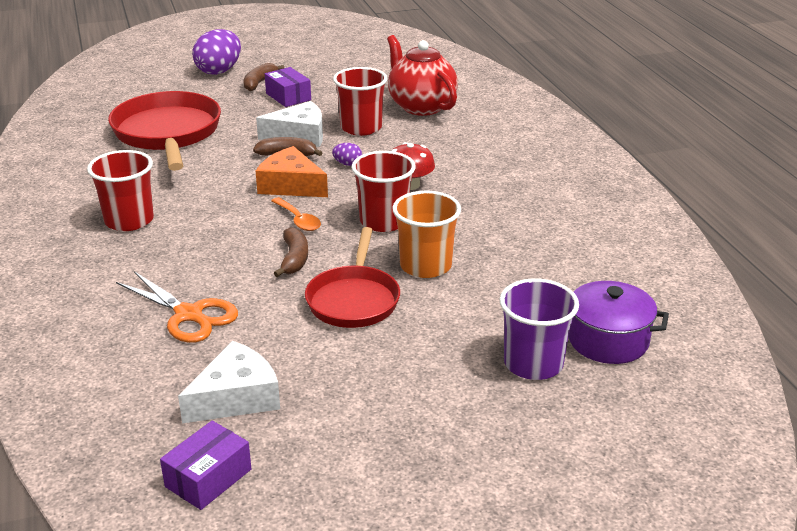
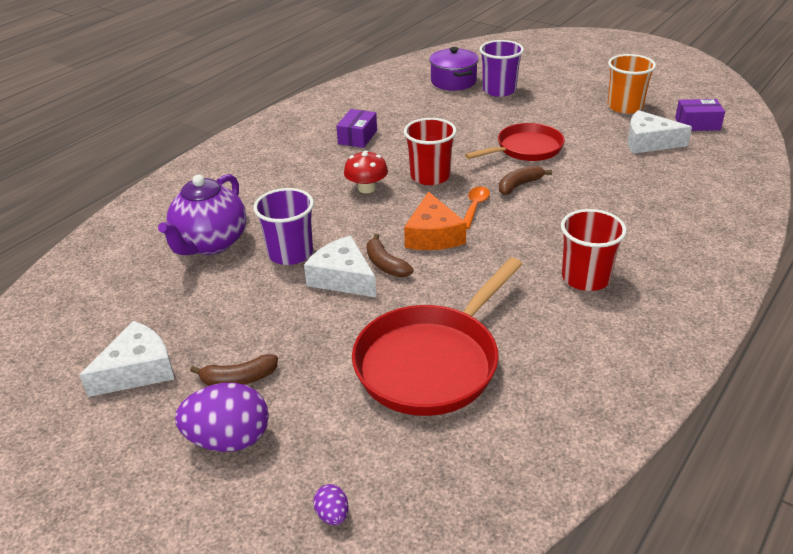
camera: 125 degrees left, 5 degrees up
orange scissors [116,271,238,343] -> none
purple box [265,67,311,107] -> purple box moved to [336,109,377,148]
purple egg [332,143,362,166] -> purple egg moved to [313,484,349,525]
red cup [333,67,387,136] -> purple cup [253,188,314,265]
red teapot [387,35,458,116] -> purple teapot [158,174,246,255]
orange cup [392,191,461,278] -> orange cup moved to [607,54,656,114]
none -> white cheese [79,321,174,397]

